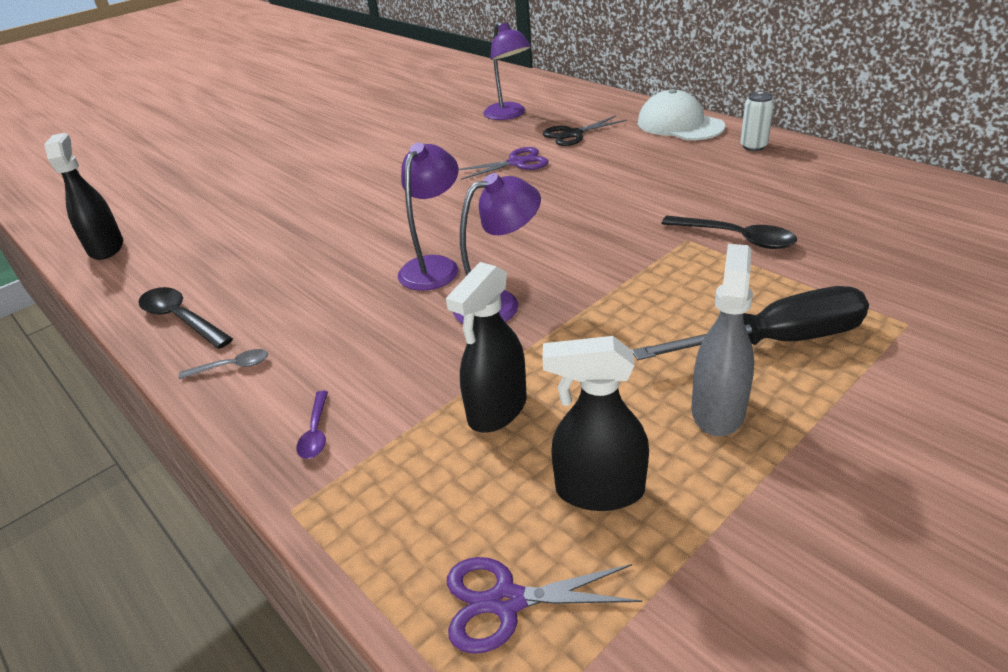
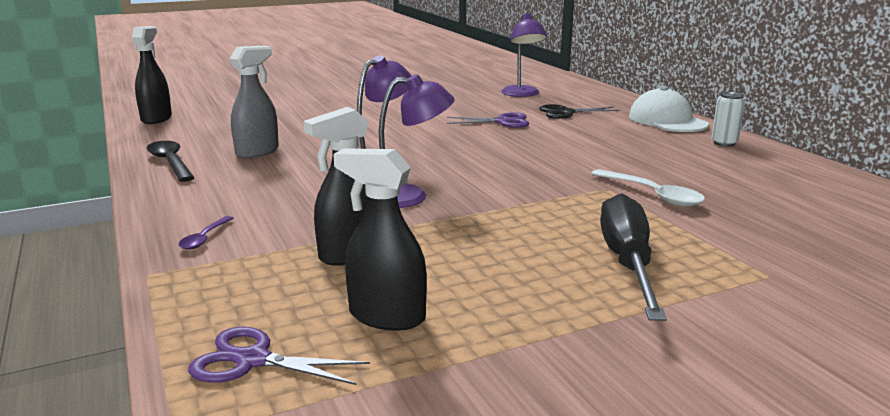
camera: 15 degrees right, 15 degrees down
grey spoon [178,349,268,379] -> none
black screwdriver [632,286,869,360] -> black screwdriver turned 90 degrees counterclockwise [600,193,667,321]
black spoon [661,216,797,249] -> white spoon [591,169,705,207]
grey spray bottle [691,244,754,436] -> grey spray bottle moved to [230,46,279,159]

